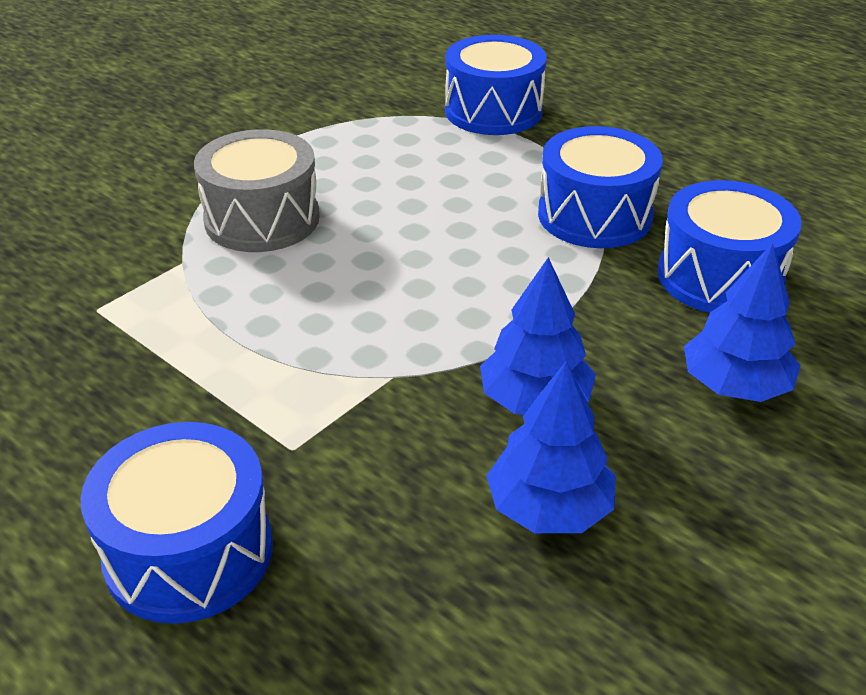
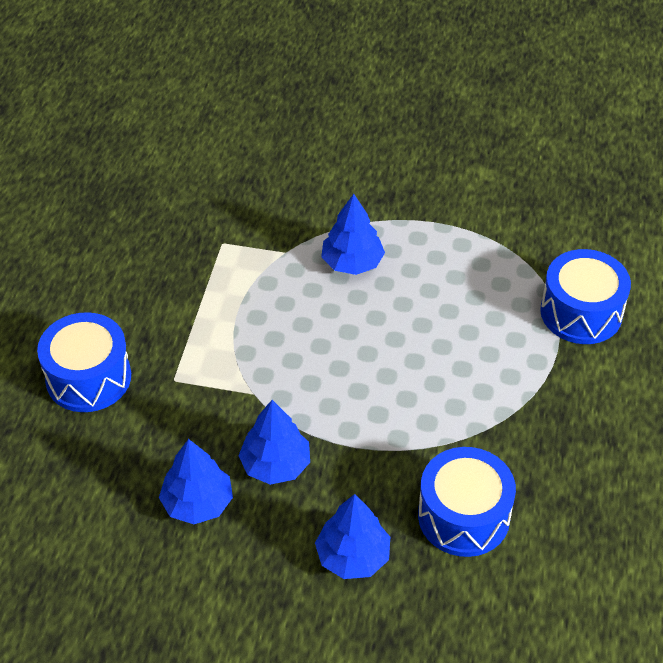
camera: 60 degrees right, 10 degrees up
grey drum [194,129,320,252] -> blue tree [321,194,385,275]
blue drum [538,126,663,248] -> none

